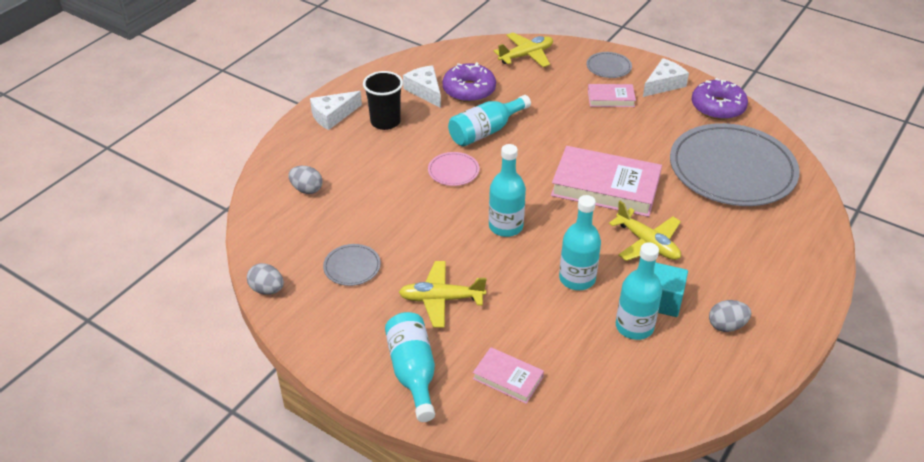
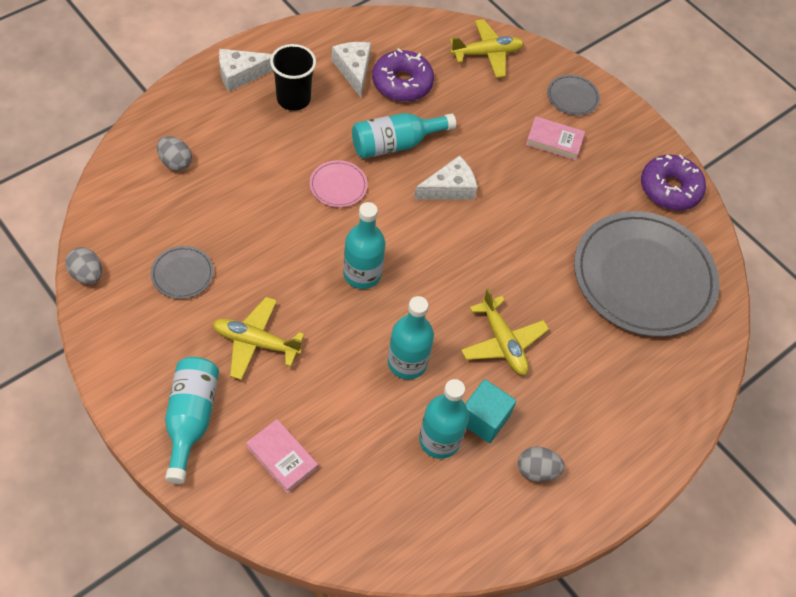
camera: 10 degrees right, 15 degrees up
pink book [551,146,662,217] -> none
white cheese [643,58,689,97] -> white cheese moved to [414,155,477,200]

